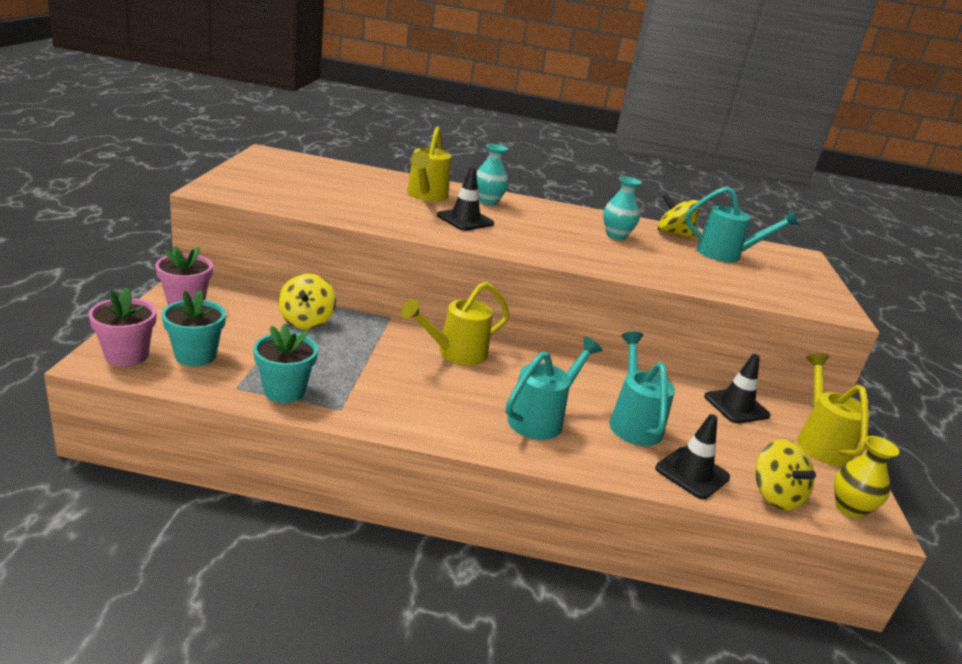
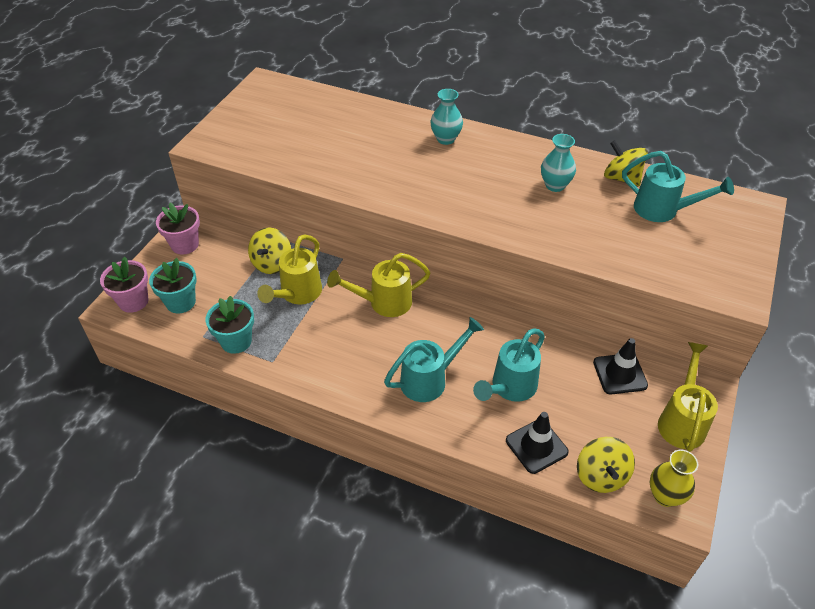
camera: 20 degrees right, 20 degrees up
yellow watering can [407,127,451,202] -> yellow watering can moved to [257,234,322,305]
black traffic cone [437,167,494,231] -> none
turquoise watering can [609,331,675,446] -> turquoise watering can turned 150 degrees counterclockwise [473,329,545,402]

